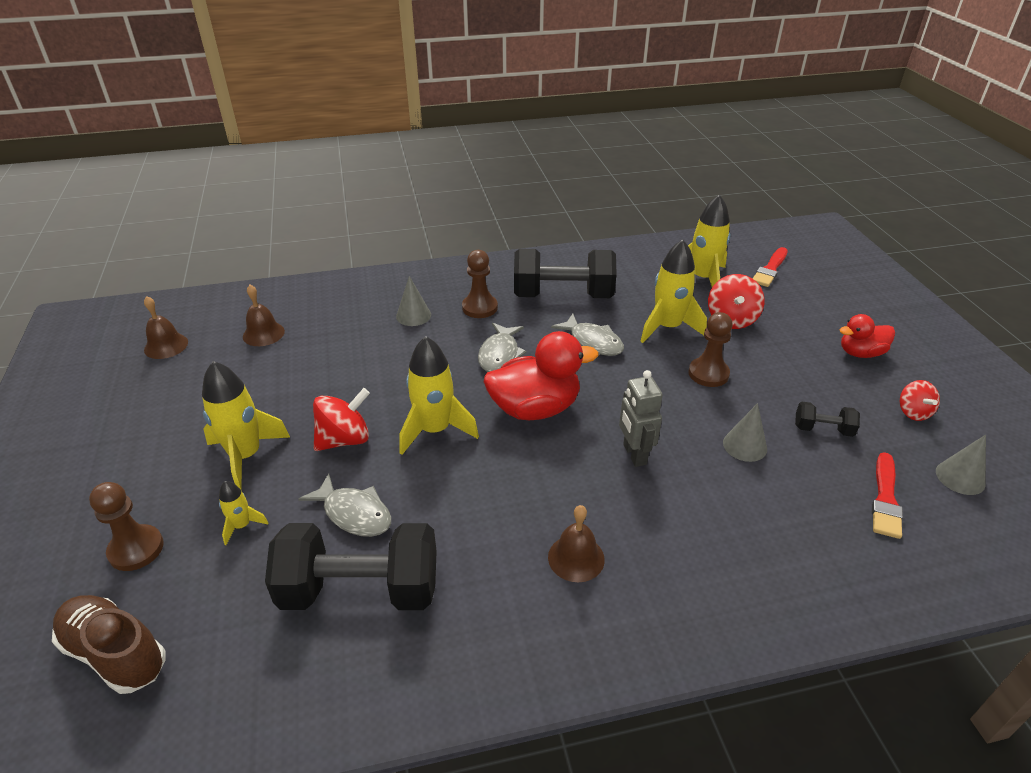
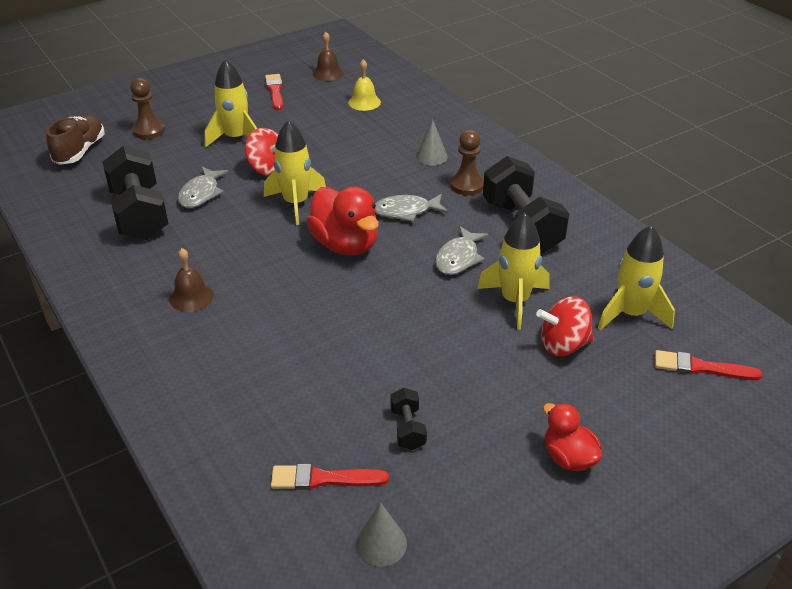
camera: 70 degrees right, 0 degrees up
yellow rocket [219,481,268,545] -> none
brown bell [243,285,285,346] -> yellow bell [348,59,381,111]
grey robot [619,370,663,467] -> none
brown pawn [688,312,733,387] -> none
grey cone [723,403,767,462] -> none
red spinning top [900,380,940,421] -> none
none -> red brush [265,74,283,110]

